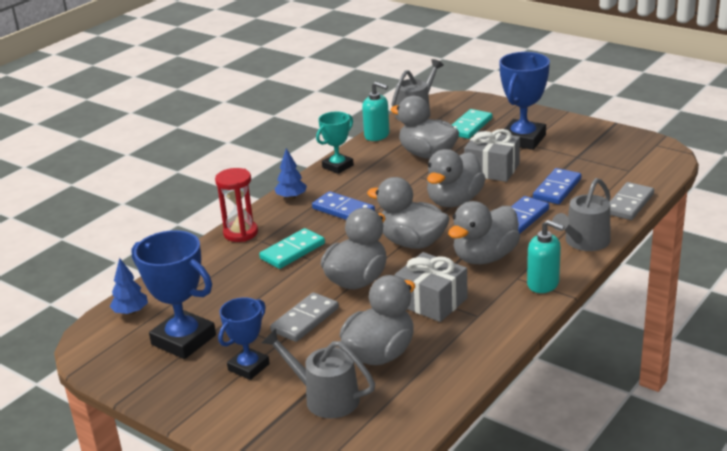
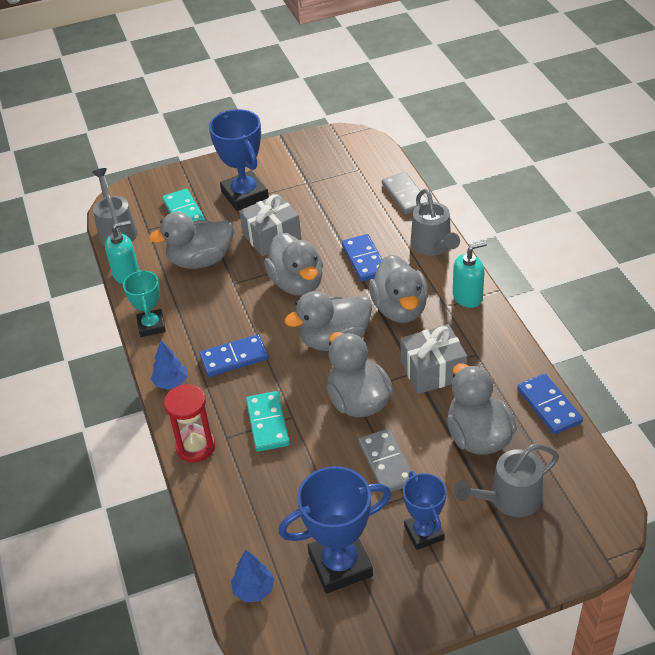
camera: 55 degrees left, 15 degrees up
blue domino [533,168,581,204] -> blue domino moved to [517,373,583,434]

